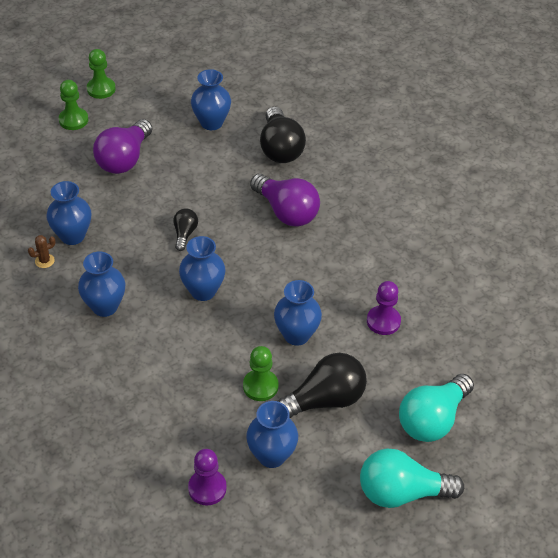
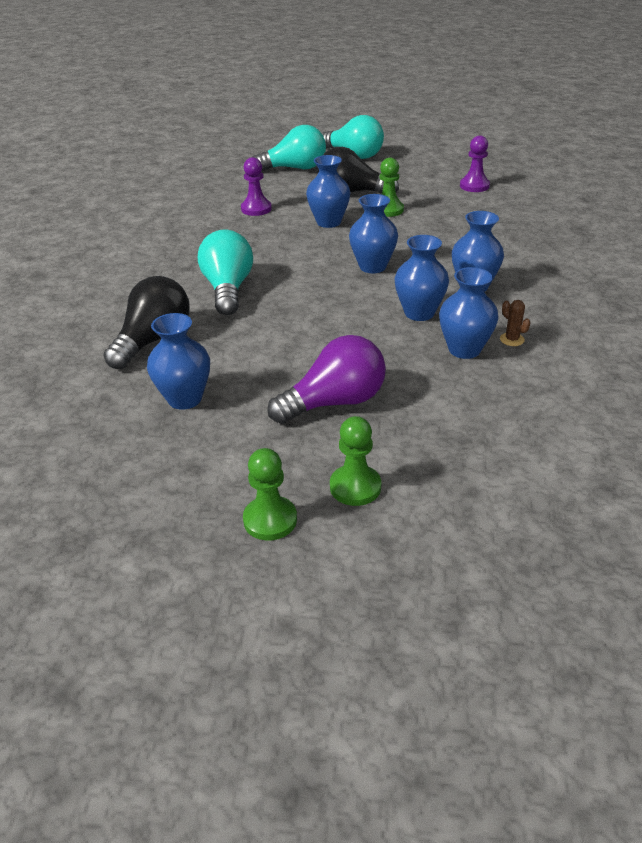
camera: 140 degrees left, 10 degrees down
brown cactus [28,235,56,268] -> brown cactus turned 45 degrees clockwise [500,300,531,346]
black light bulb [173,208,198,251] -> none
blue vase [246,401,298,468] -> blue vase moved to [394,235,449,321]
purple light bulb [250,174,320,226] -> turquoise light bulb [198,230,253,315]

